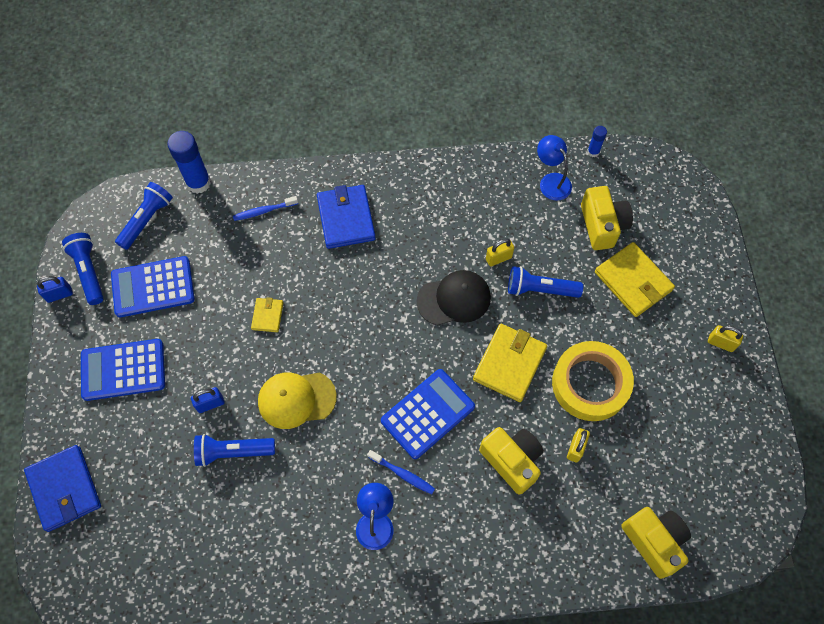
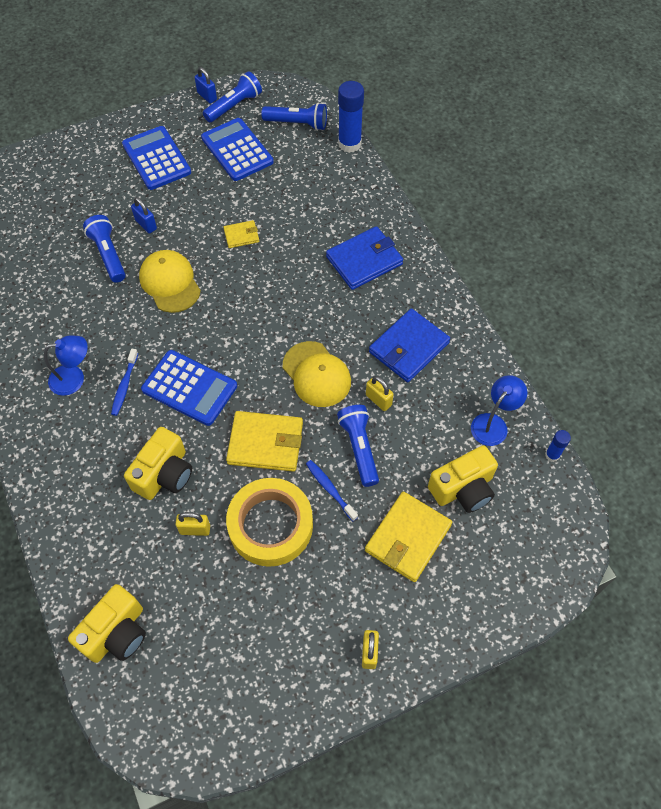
camera: 70 degrees right, 5 degrees down
blue wallet [24,445,101,532] -> blue wallet moved to [369,309,450,382]
blue toothbrush [233,196,298,221] -> blue toothbrush moved to [306,460,358,521]
black cap [416,270,491,326] -> yellow cap [283,341,351,407]

